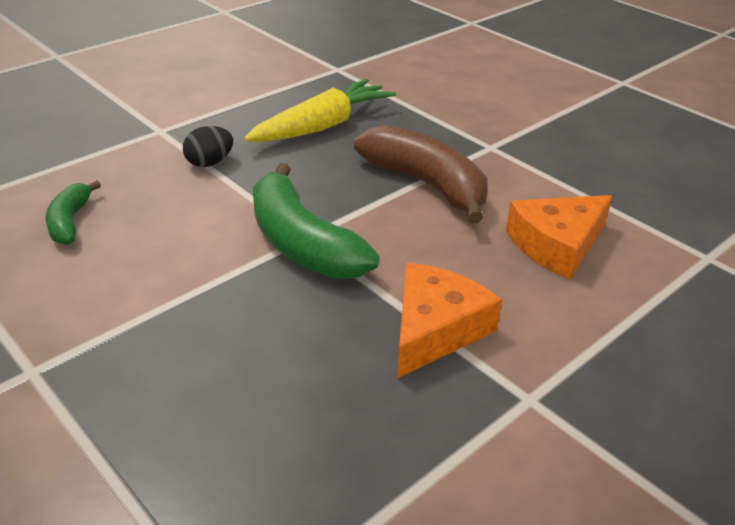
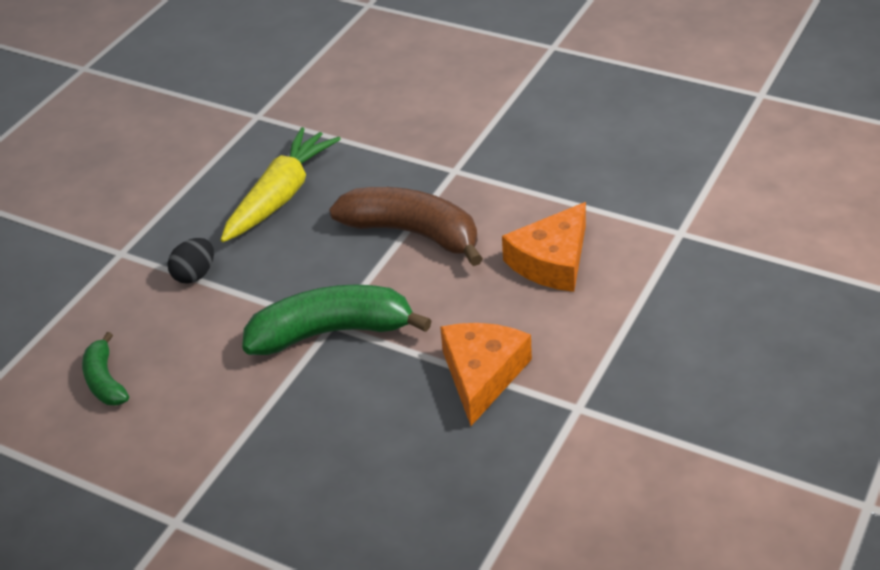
camera: 15 degrees left, 5 degrees up
green banana [253,163,379,279] -> green banana turned 135 degrees clockwise [242,284,432,355]

